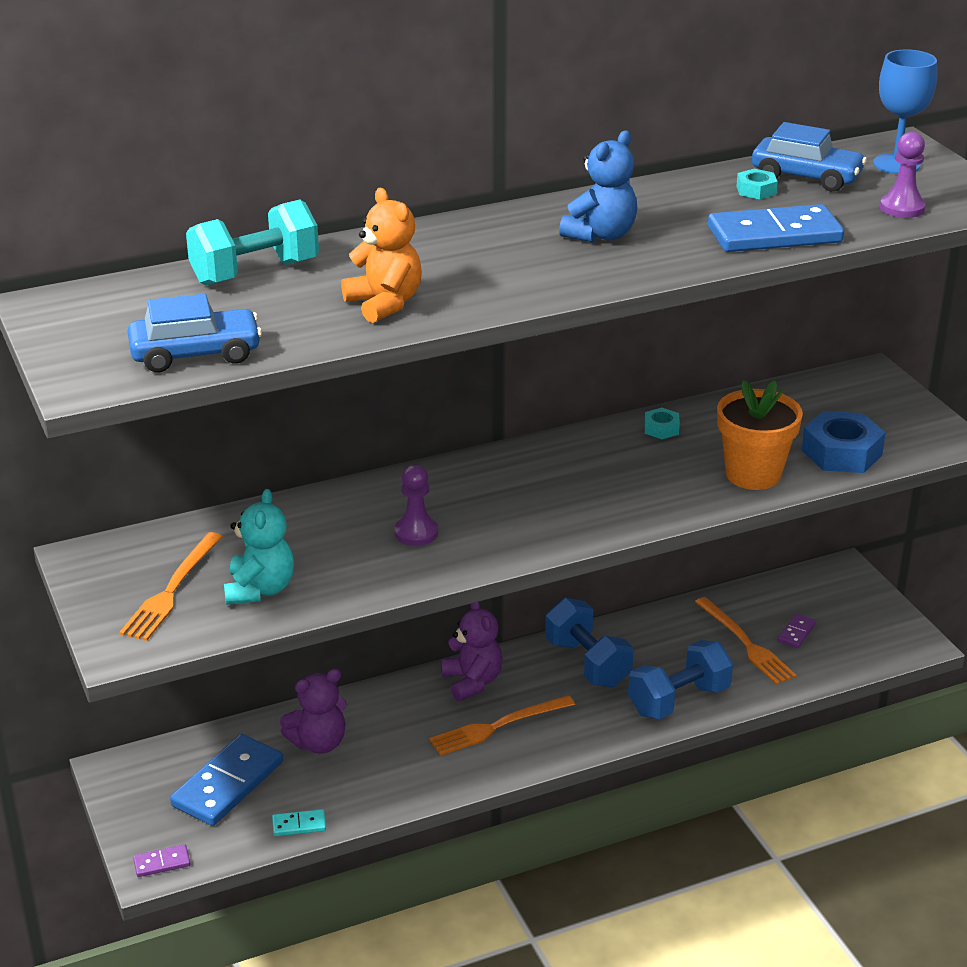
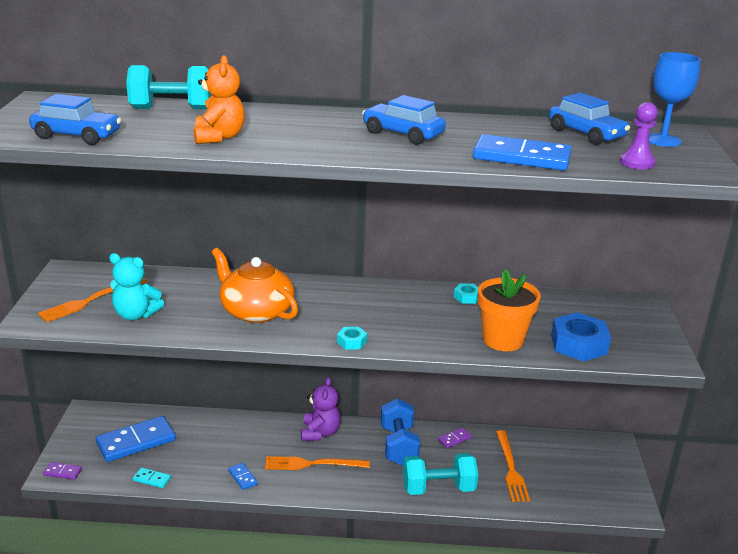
camera: 25 degrees right, 5 degrees down
turquoise teddy bear [224,489,294,605] -> turquoise teddy bear turned 75 degrees clockwise [109,253,164,320]
purple teddy bear [280,669,346,754] -> none
purple pawn [394,465,438,546] -> orange teapot [212,248,298,323]
blue teddy bear [559,130,637,242] -> blue car [362,95,446,144]
blue dumbbell [628,640,733,719] -> turquoise dumbbell [403,453,478,495]
turquoise nut [736,169,778,199] -> turquoise nut moved to [337,327,367,350]
purple domino [778,614,816,648] -> purple domino moved to [438,427,472,448]
none -> blue domino [228,463,258,490]

